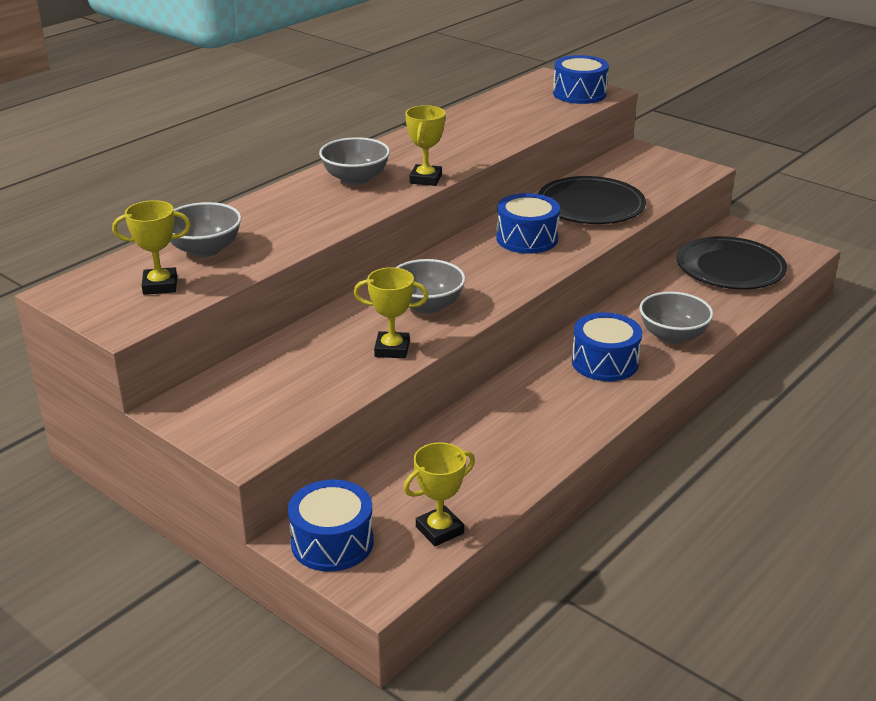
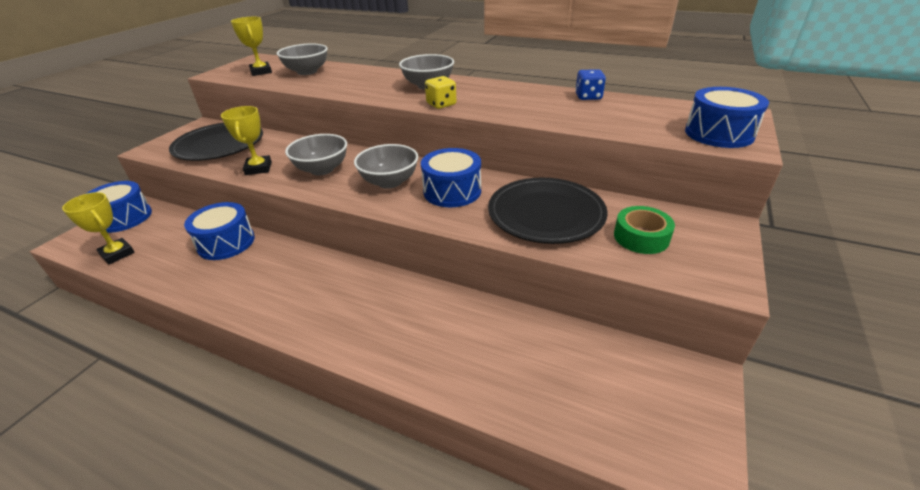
camera: 75 degrees right, 5 degrees up
yellow trophy [405,105,446,186] -> yellow dice [425,76,456,109]
blue drum [572,312,642,381] -> blue drum moved to [184,202,255,260]
grey bowl [639,292,713,344] -> grey bowl moved to [354,144,418,189]
black plate [677,236,787,289] -> black plate moved to [169,123,263,161]
none -> blue dice [575,69,606,100]
none -> green tape [614,206,675,254]

